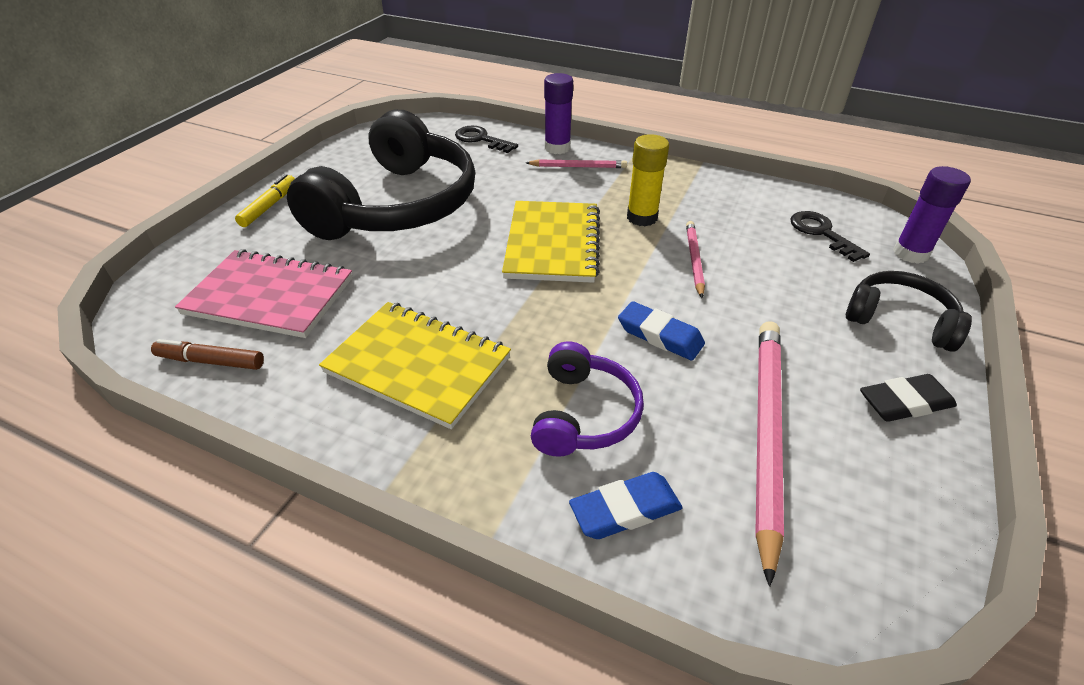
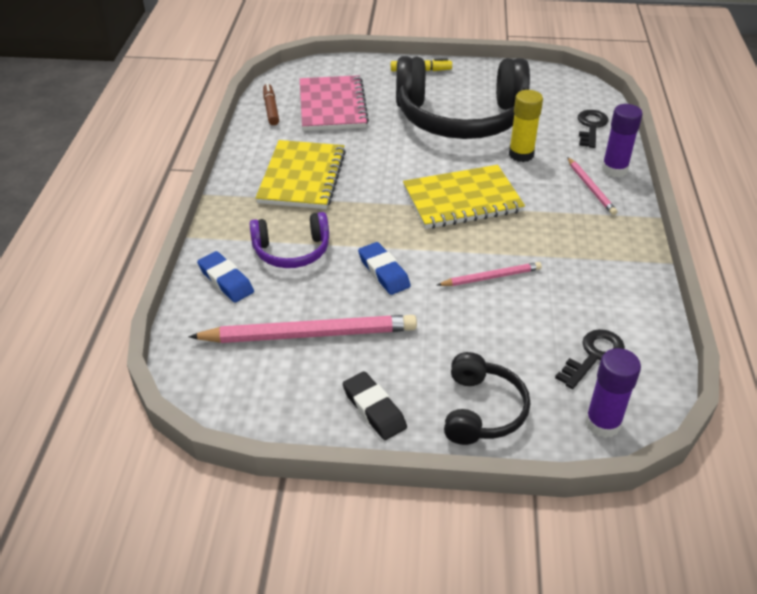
camera: 70 degrees right, 0 degrees up
blue eraser [618,301,705,361] -> blue eraser turned 45 degrees counterclockwise [358,242,411,295]
yellow glue stick [627,134,669,226] -> yellow glue stick moved to [509,90,543,162]

